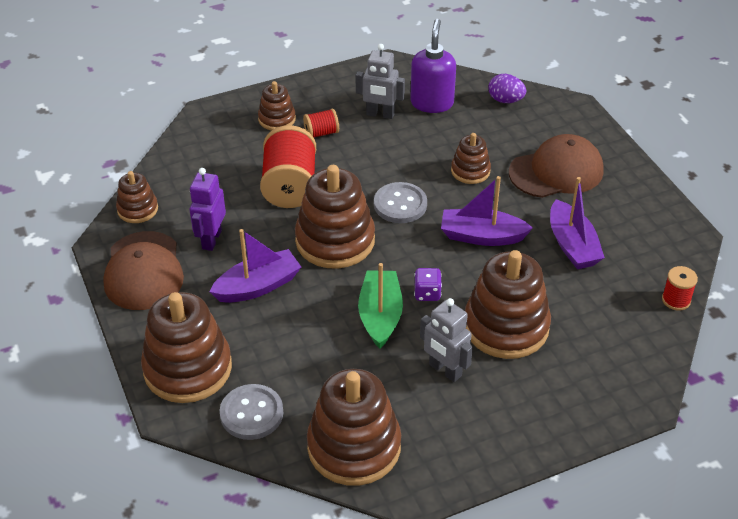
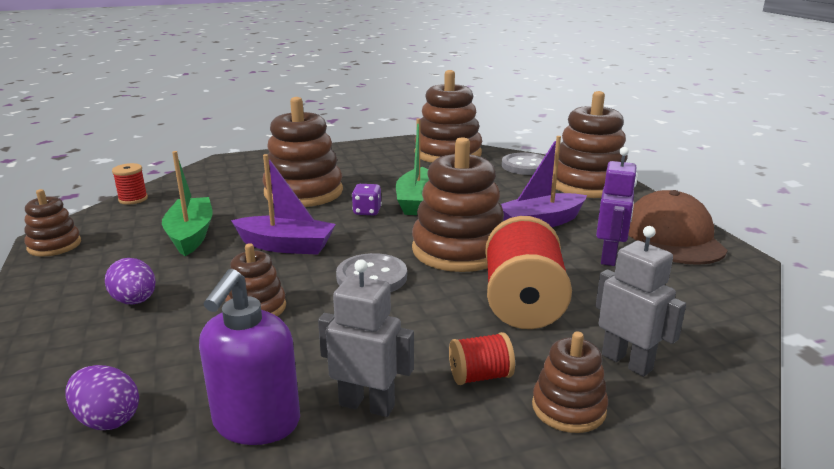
camera: 175 degrees left, 20 degrees down
brown stacking toy [116,171,158,223] -> brown stacking toy moved to [24,189,81,256]
grey robot [420,298,473,382] -> grey robot moved to [596,226,686,377]
brown cap [509,134,604,198] -> purple egg [105,258,156,304]
purple boat [550,177,605,269] -> green boat [162,151,213,256]

